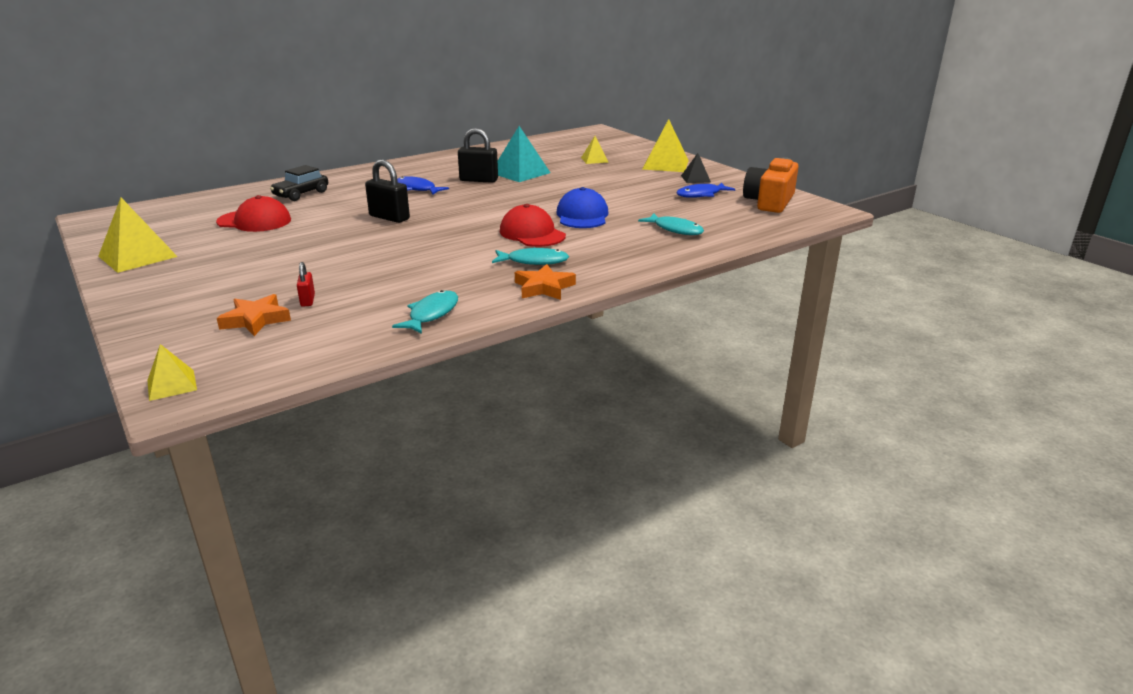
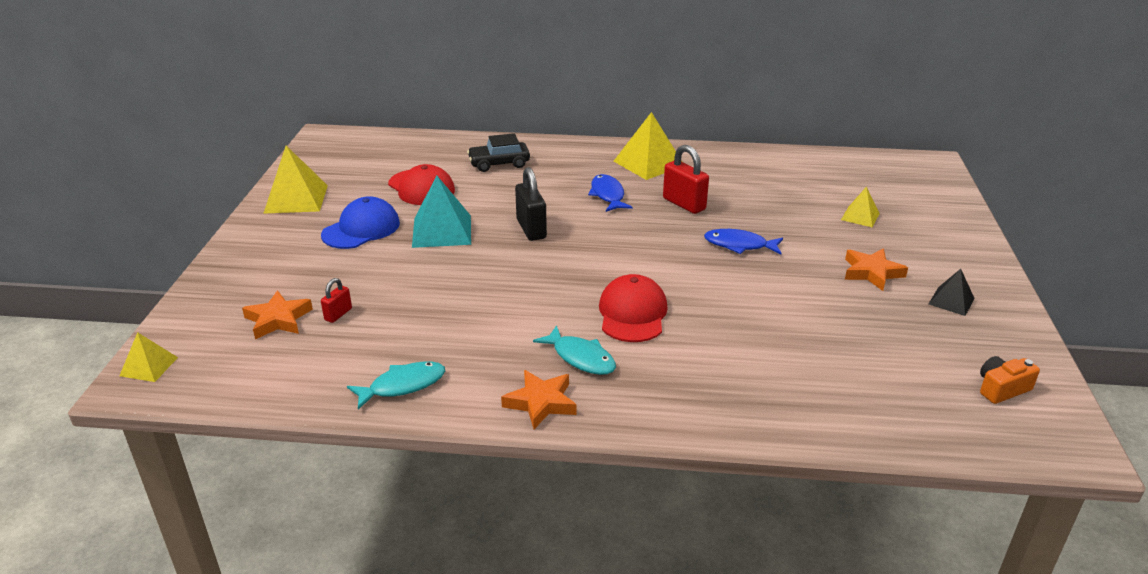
camera: 40 degrees right, 5 degrees up
black padlock [458,128,498,183] -> red padlock [663,145,709,214]
turquoise pyramid [498,126,551,182] -> turquoise pyramid moved to [412,176,471,248]
blue cap [556,187,608,228] -> blue cap moved to [321,196,400,249]
turquoise fish [638,213,704,235] -> none
yellow pyramid [642,119,689,172] -> yellow pyramid moved to [614,112,682,180]
blue fish [676,183,735,198] -> blue fish moved to [704,229,783,254]
orange camera [743,157,798,213] -> orange camera [980,356,1040,404], size x0.54
none -> orange star [845,248,908,291]

